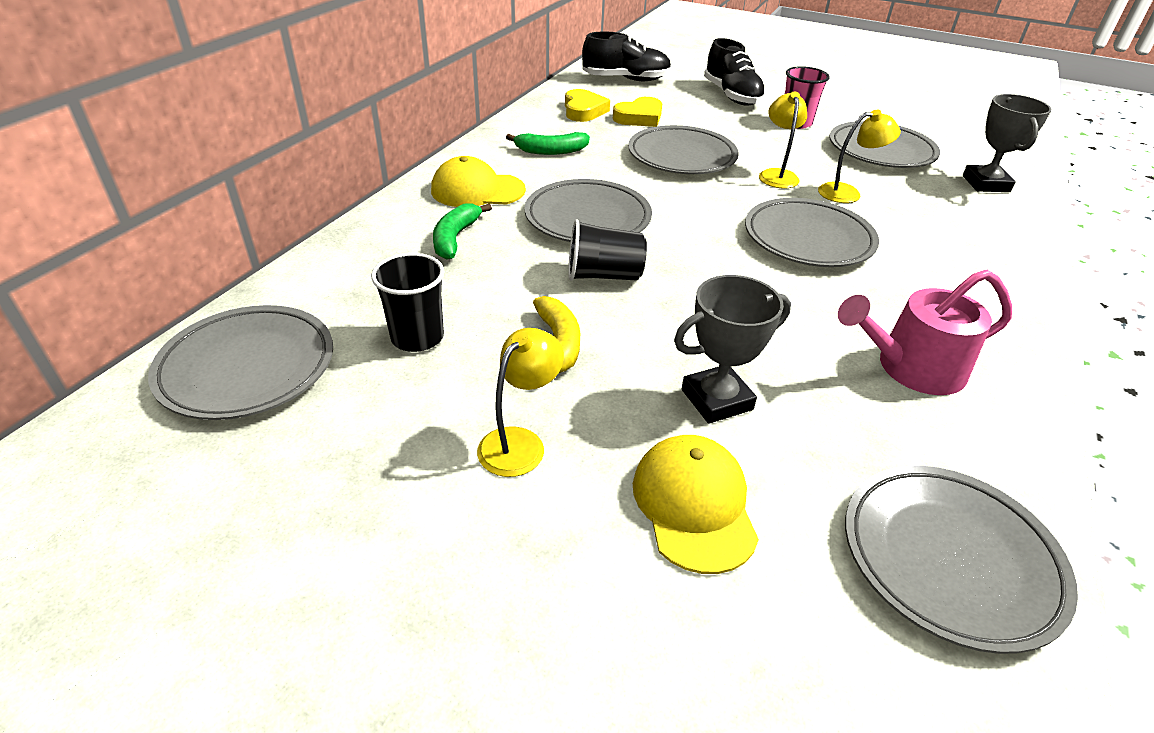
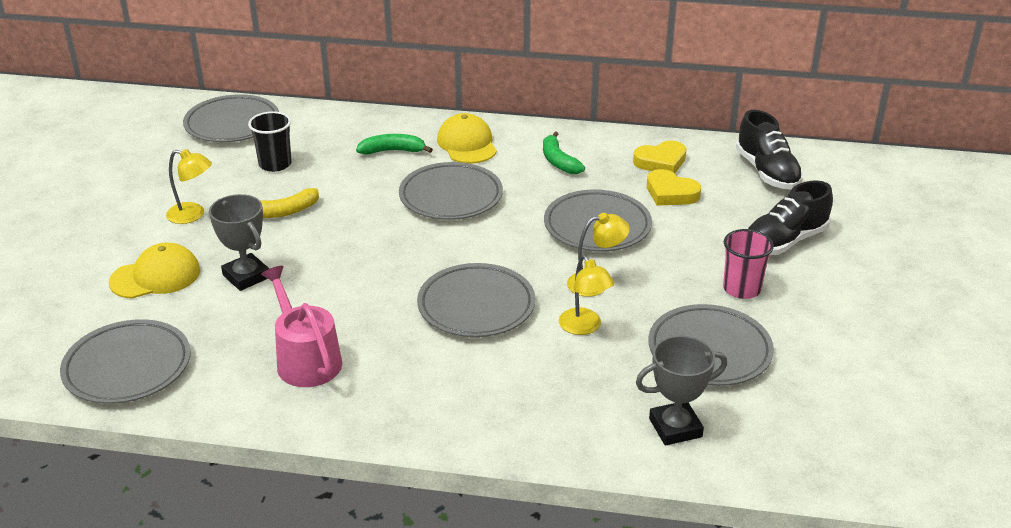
camera: 75 degrees right, 5 degrees down
black cup [568,220,647,281] -> none

